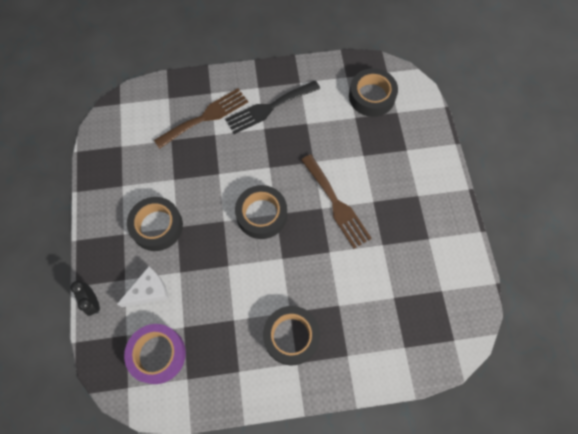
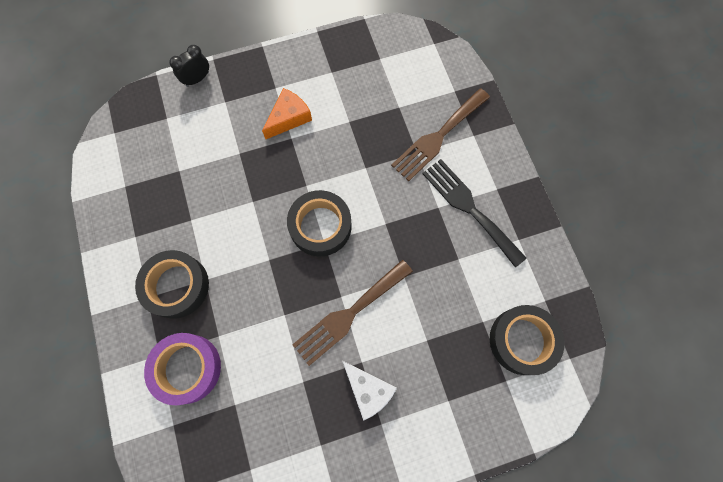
camera: 80 degrees right, 5 degrees up
white cheese [117,266,169,307] -> white cheese moved to [342,361,397,421]
purple tape [124,324,186,384] -> purple tape moved to [144,333,221,405]
black tape [127,197,183,251] -> orange cheese [262,88,312,139]
brown fork [154,88,248,149] -> brown fork turned 90 degrees clockwise [391,88,490,181]

